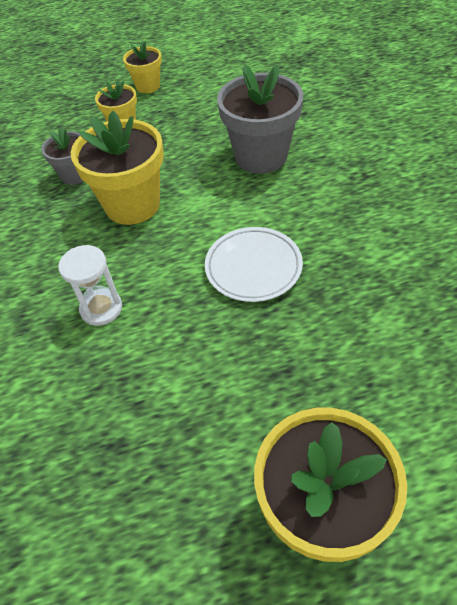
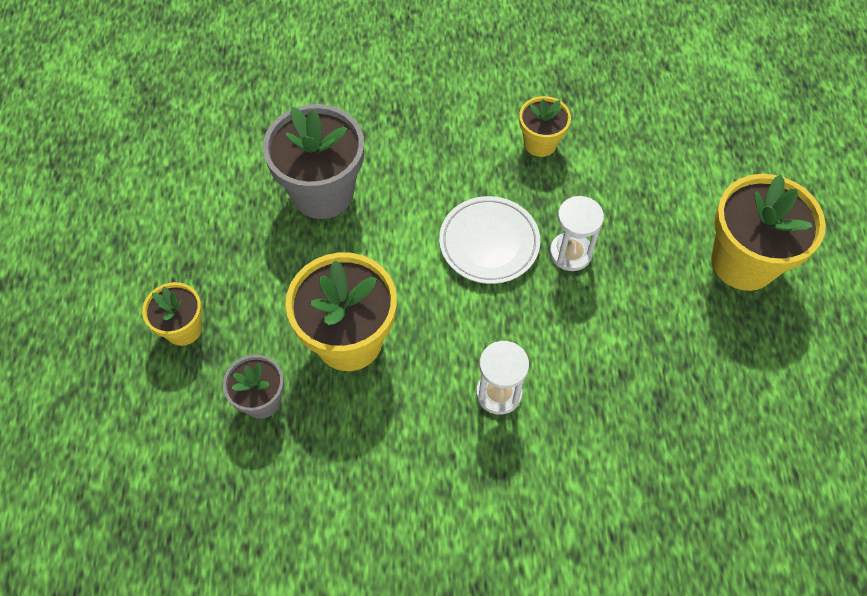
camera: 80 degrees left, 10 degrees up
yellow flower pot [123,41,162,93] -> yellow flower pot moved to [519,96,571,157]
none -> white hourglass [550,196,604,271]

